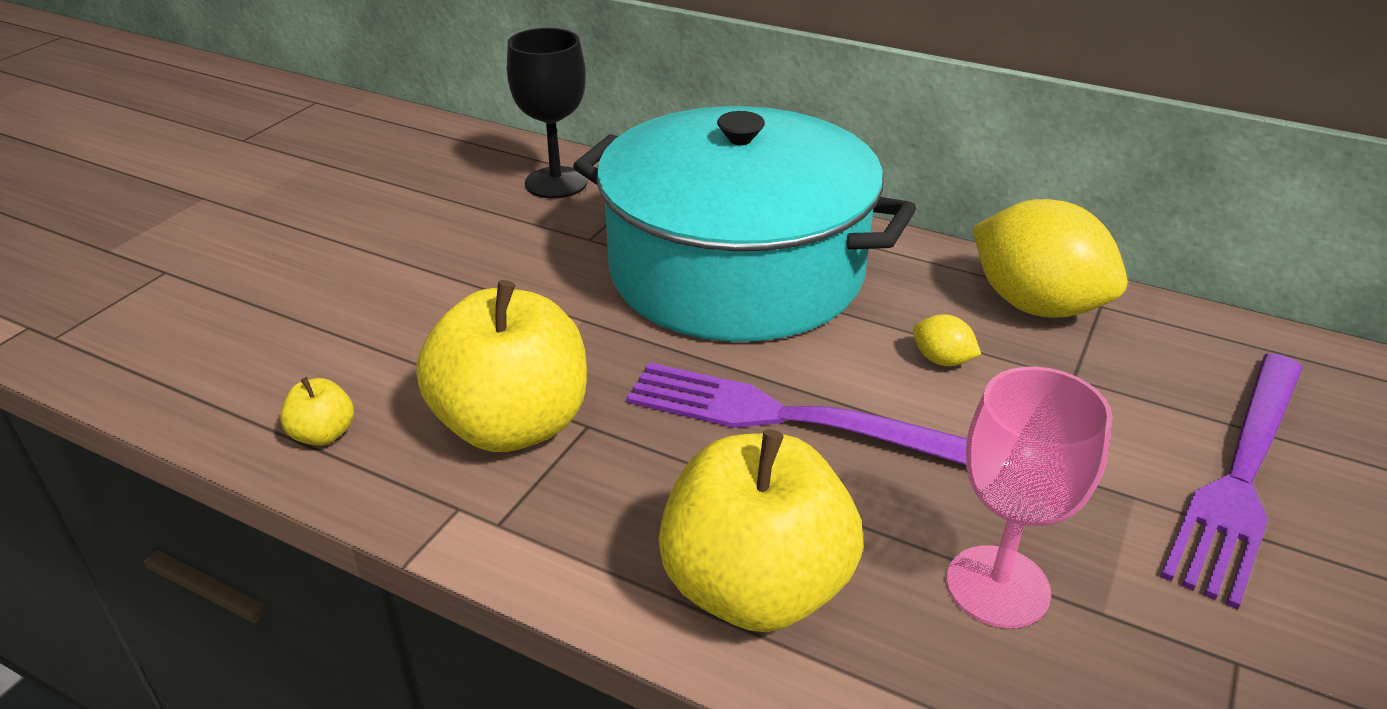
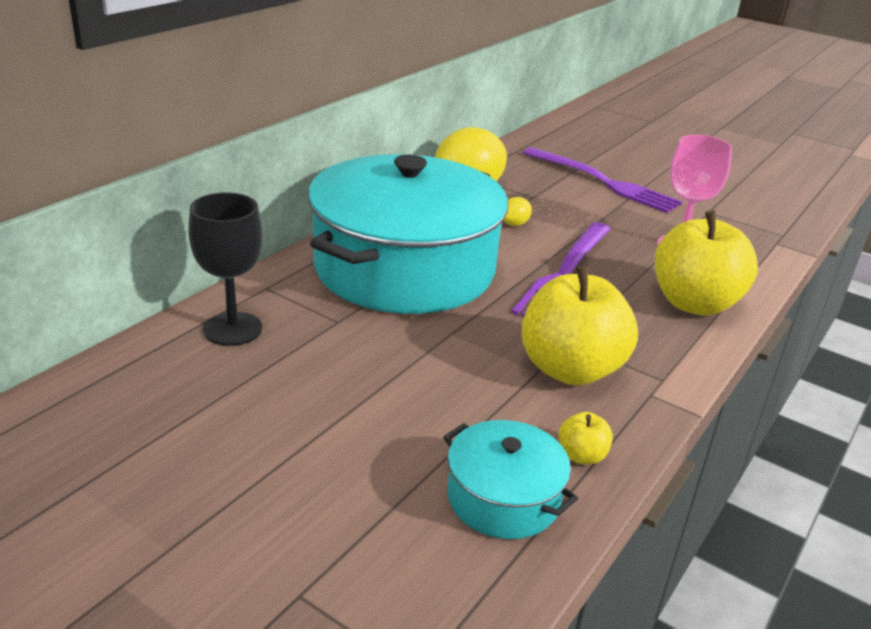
camera: 85 degrees left, 5 degrees down
none -> turquoise pot [443,420,578,539]

